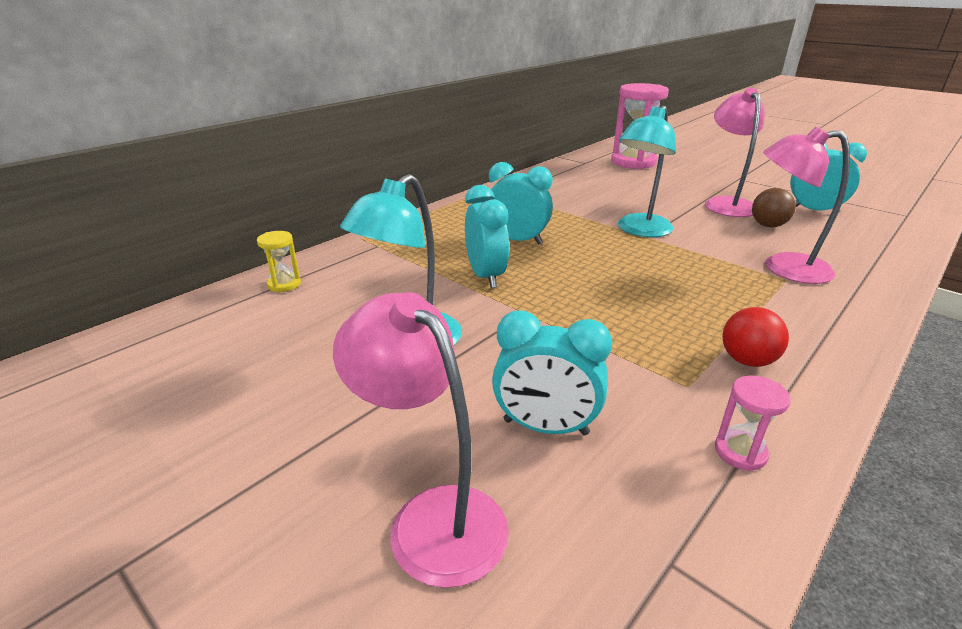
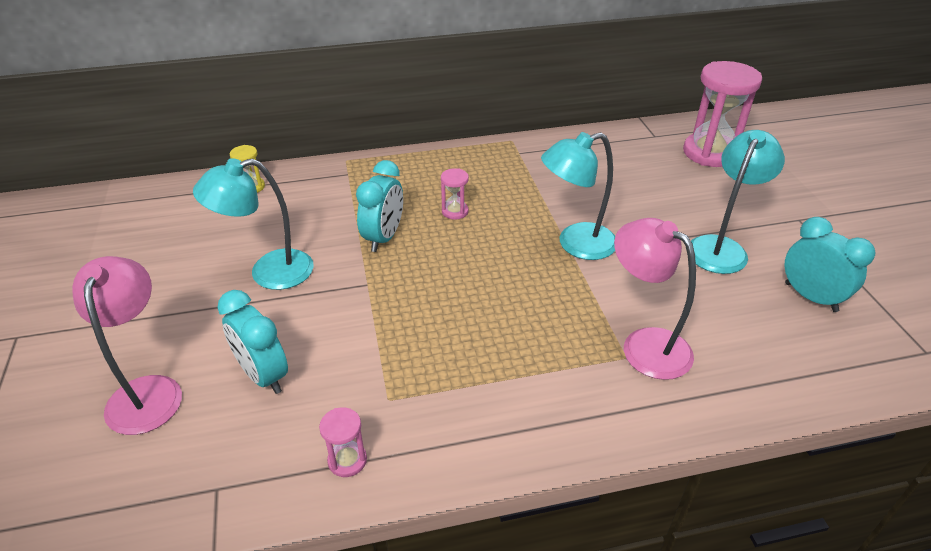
camera: 35 degrees right, 10 degrees up
turquoise clock [489,162,553,245] -> pink hourglass [441,168,469,220]
pink lamp [705,88,765,217] -> turquoise lamp [691,130,785,274]
red ball [722,307,789,367] -> none
brown ball [752,188,796,227] -> none

